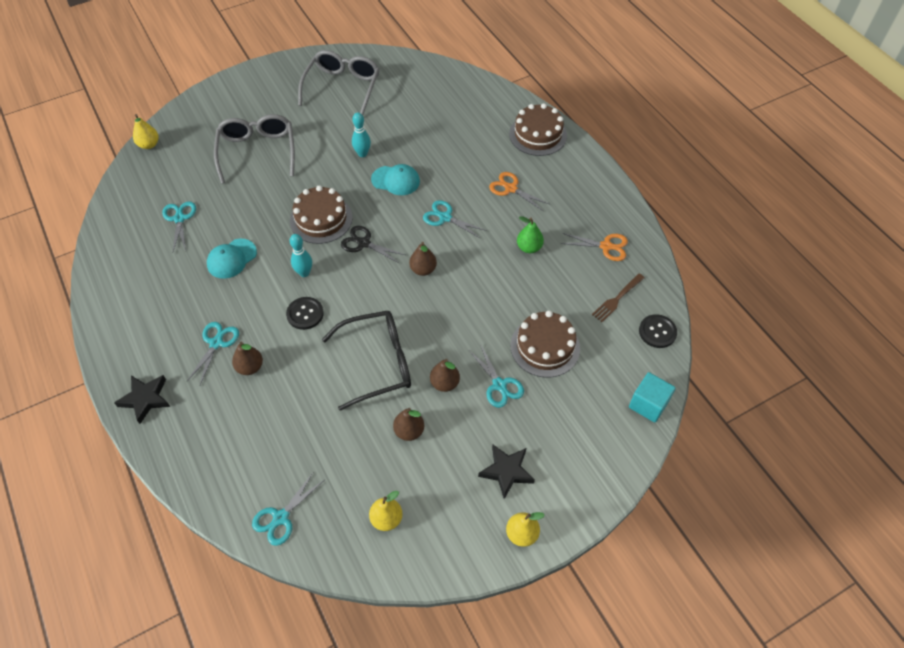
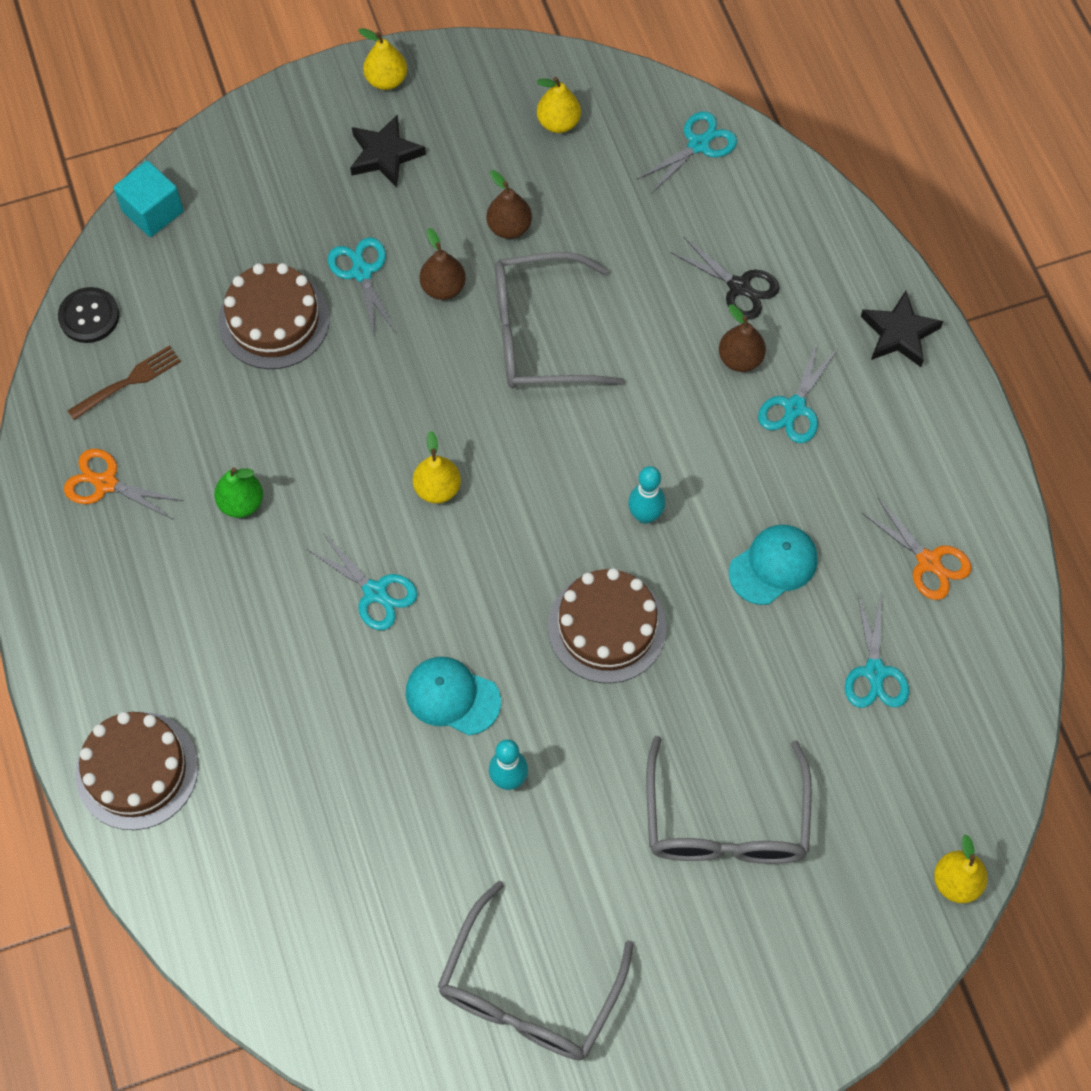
camera: 170 degrees left, 10 degrees up
black button [286,297,324,330] -> none
black glasses [322,311,411,411] -> grey glasses [495,252,624,388]
black scissors [341,226,405,264] -> black scissors moved to [670,236,780,320]
brown pear [409,242,437,276] -> yellow pear [413,431,461,503]
orange scissors [489,172,549,211] -> orange scissors moved to [861,498,972,600]

